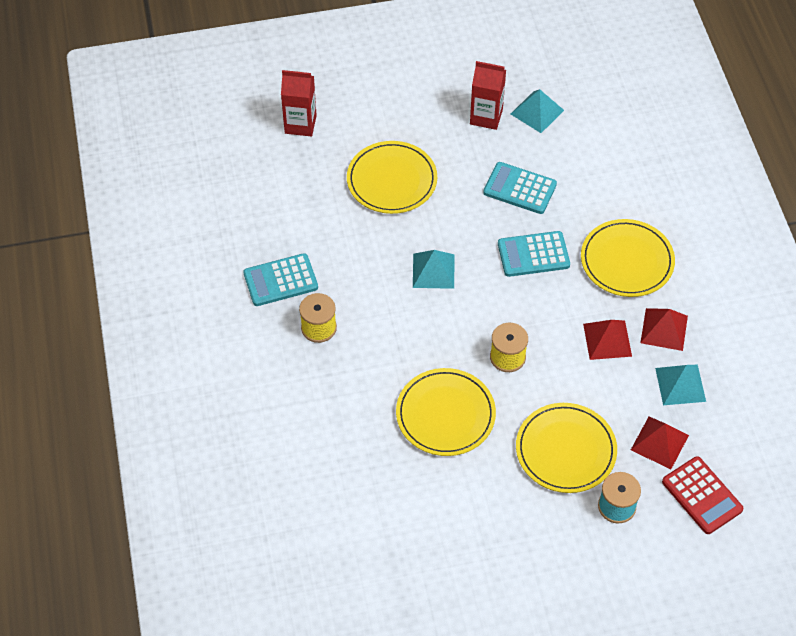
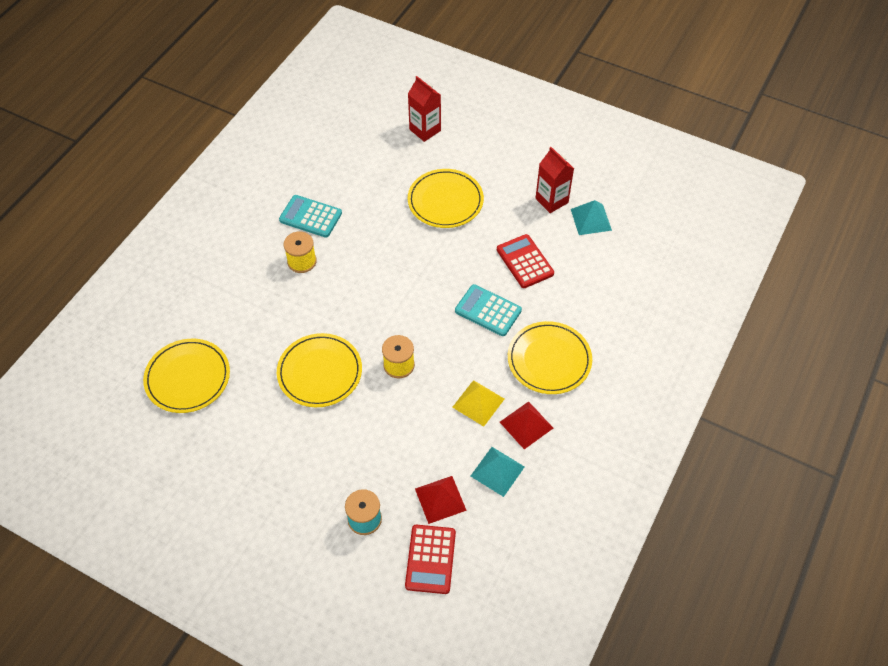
camera: 40 degrees right, 0 degrees up
turquoise pyramid [413,250,454,289] -> none
turquoise calculator [483,162,557,214] -> red calculator [497,234,554,288]
yellow plate [516,403,617,493] -> yellow plate moved to [143,339,230,413]
red pyramid [583,320,632,360] -> yellow pyramid [452,380,504,426]

